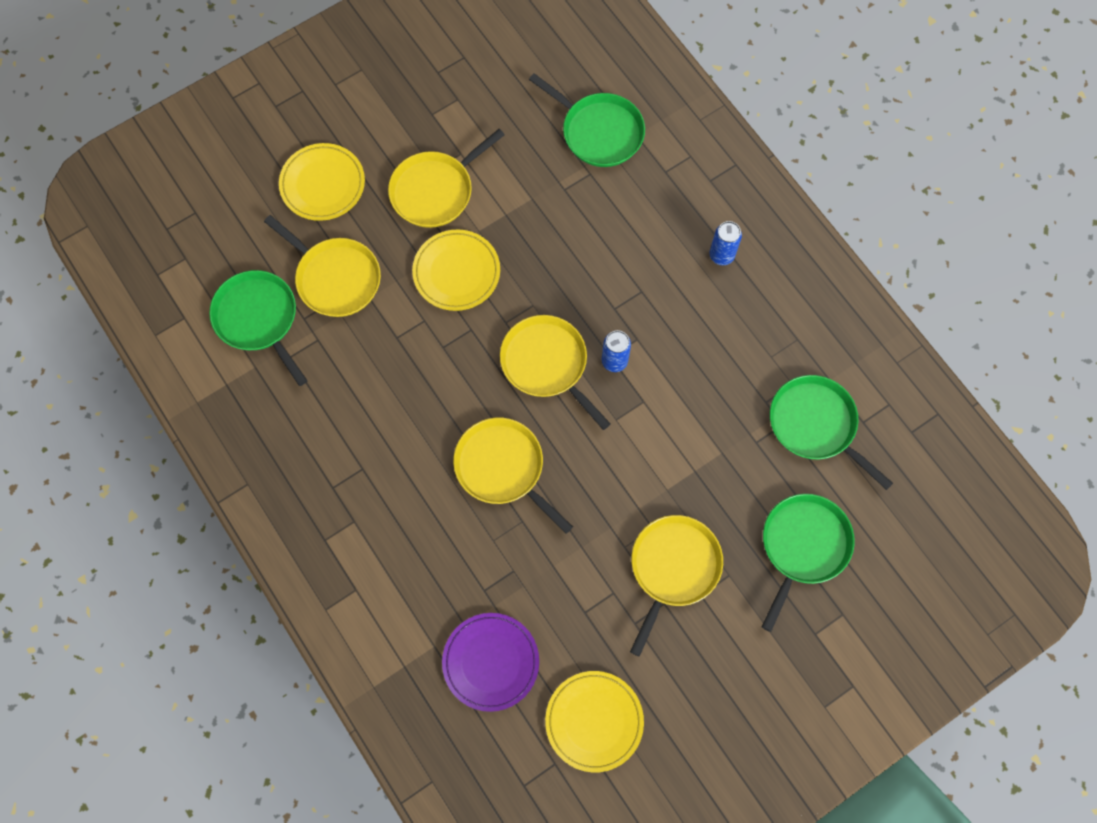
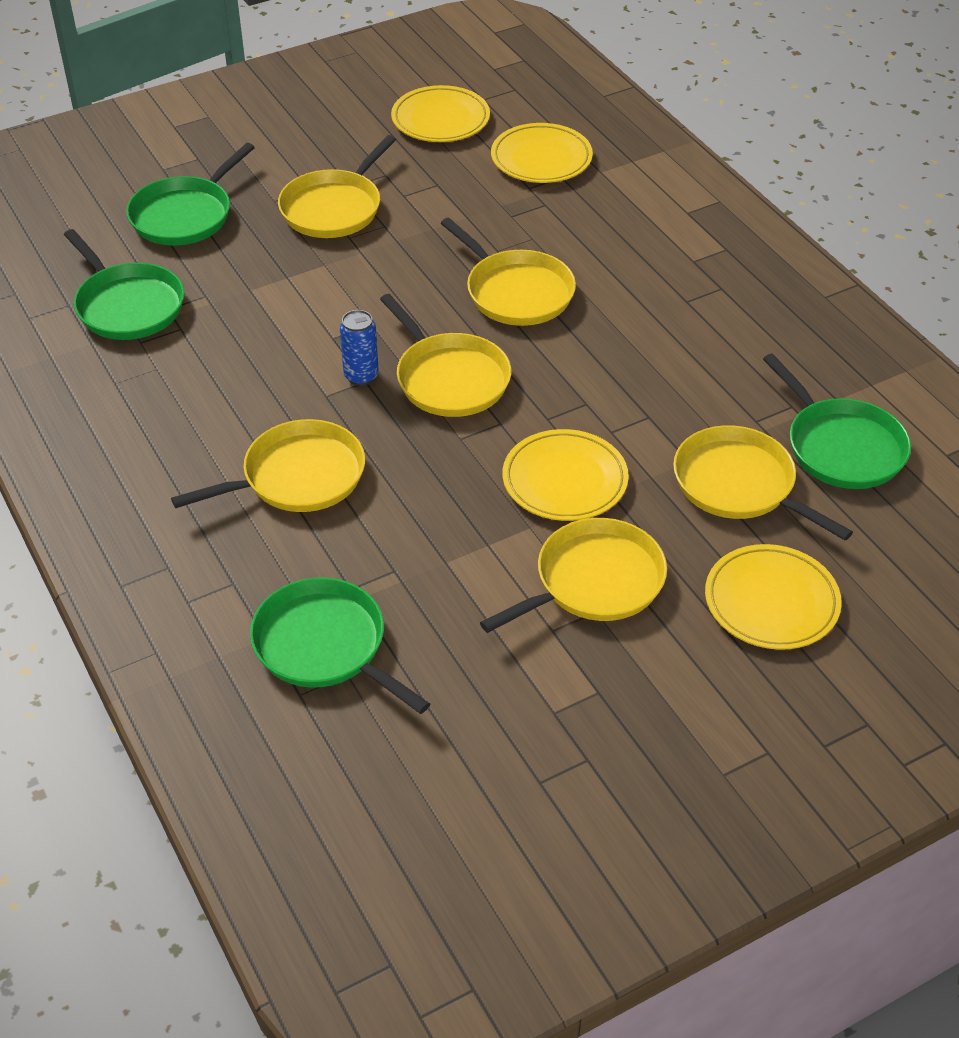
camera: 175 degrees left, 25 degrees down
purple plate [442,613,539,712] -> yellow plate [491,123,593,183]
blue can [709,221,742,265] -> none
none -> yellow pan [171,419,365,512]

